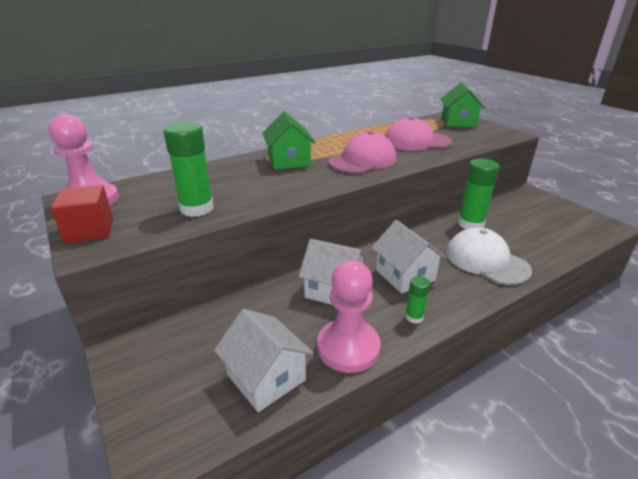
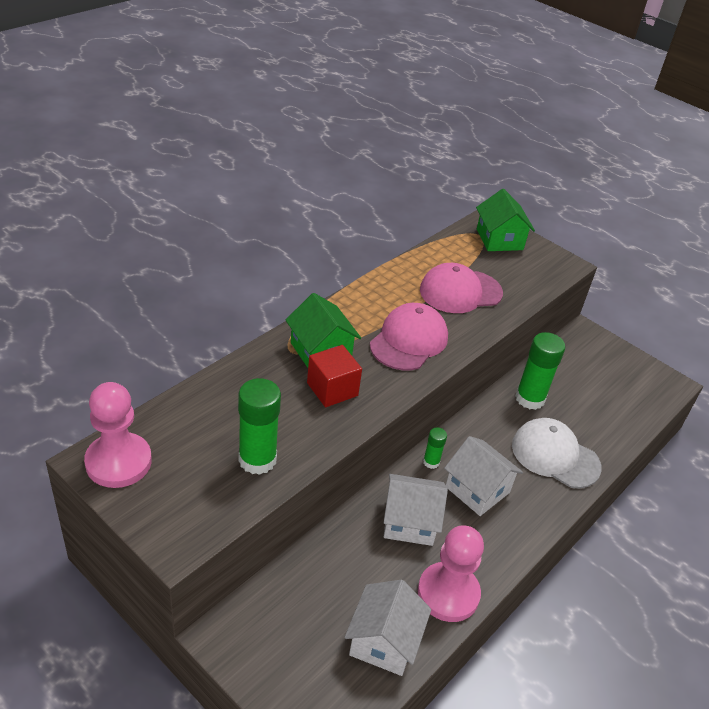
camera: 20 degrees left, 10 degrees up
red cube [51,185,113,243] -> red cube moved to [307,345,362,407]
white house [214,309,314,412] -> white house turned 75 degrees clockwise [344,580,431,676]
green glue stick [405,276,430,324] -> green glue stick moved to [423,427,447,469]

